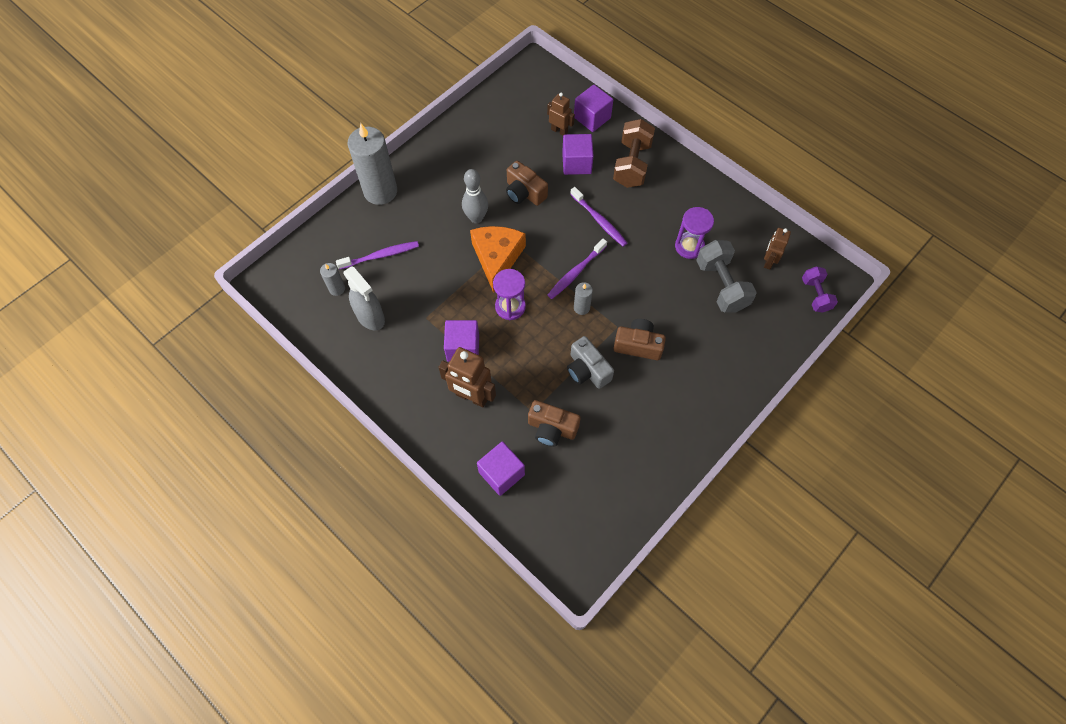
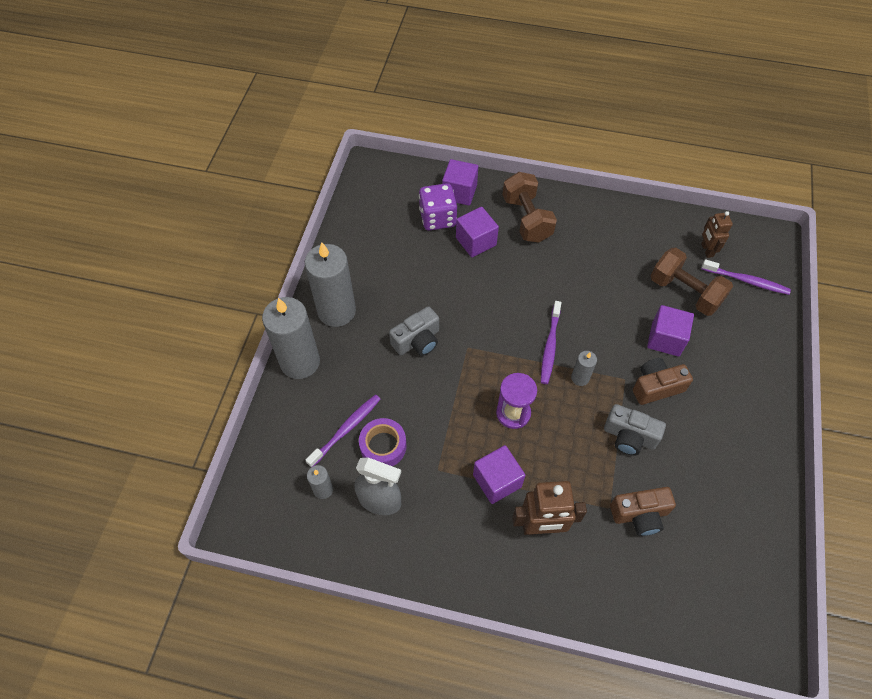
camera: 30 degrees left, 5 degrees down
grey bowling pin [462,169,488,223] -> grey camera [389,306,439,356]
orange cheese [470,226,526,293] -> none
purple cube [477,441,525,496] -> purple cube moved to [647,305,694,357]
brown camera [506,161,548,206] -> none
brown robot [547,92,575,136] -> purple dice [419,183,457,230]
purple toothbrush [570,187,627,247] -> purple toothbrush moved to [701,259,791,295]
purple hourglass [675,207,714,259] -> none
grey dumbbell [696,240,757,313] -> brown dumbbell [651,247,733,316]
purple dumbbell [802,266,838,313] -> none
none -> grey candle [305,242,356,327]
none -> purple tape [359,418,407,466]

